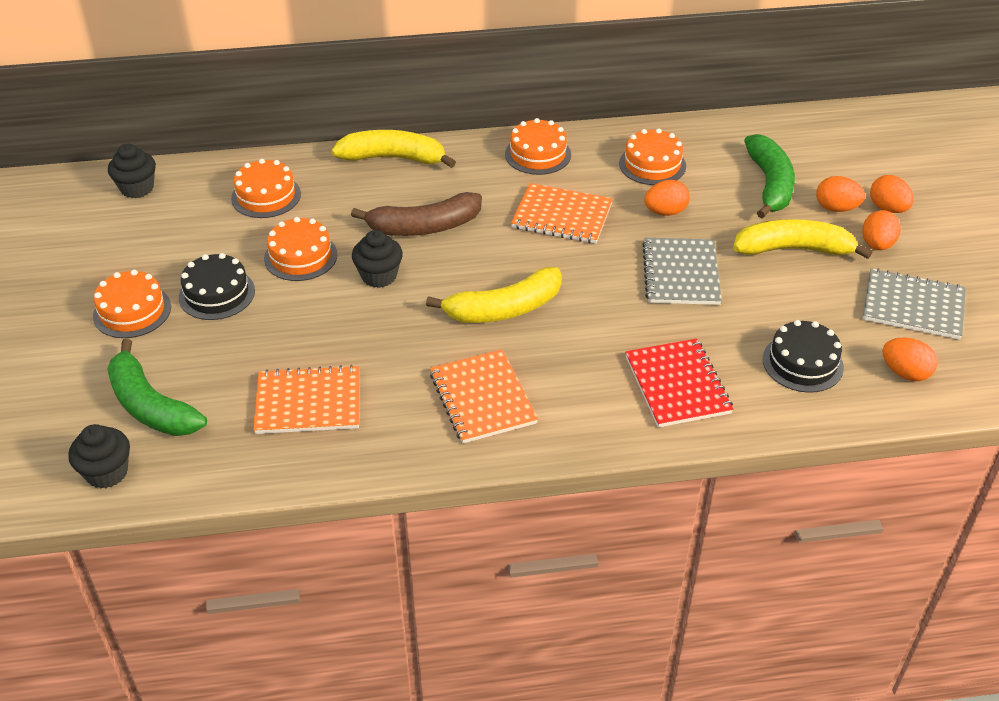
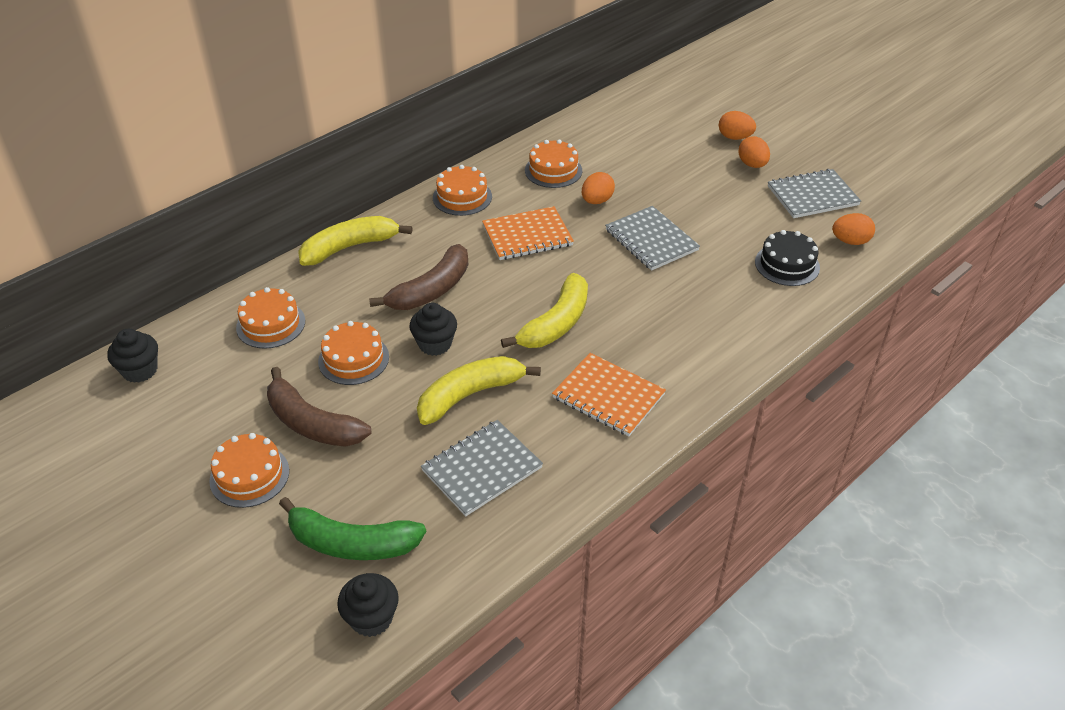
camera: 35 degrees left, 0 degrees up
black cake [179,253,255,320] -> brown banana [267,367,371,447]
orange notebook [253,365,360,434] -> grey notebook [421,420,543,516]
red notebook [625,338,733,428] -> none
yellow banana [733,219,873,259] -> yellow banana moved to [417,356,541,425]
green banana [744,134,795,218] -> none
orange egg [816,176,865,212] -> none

